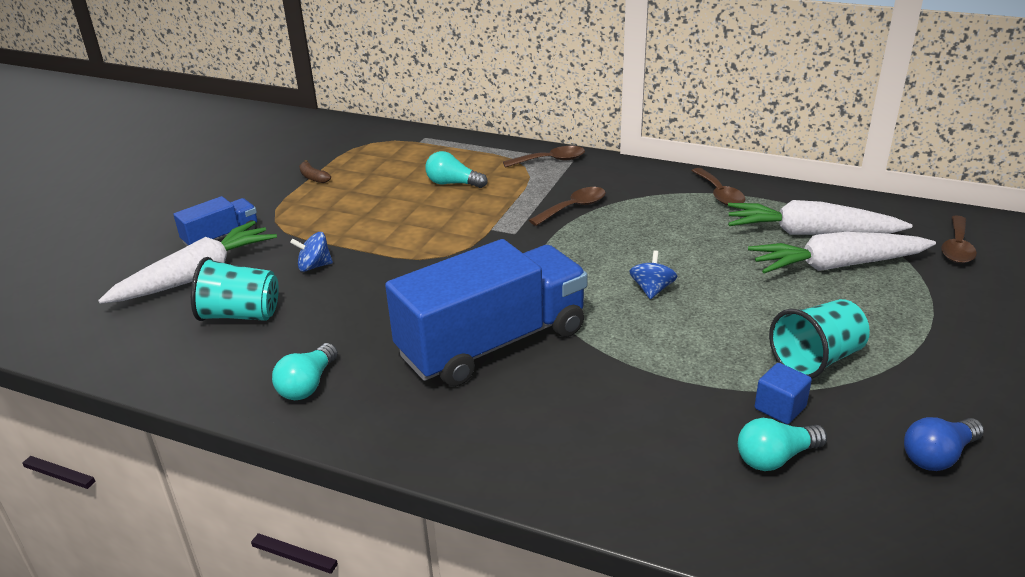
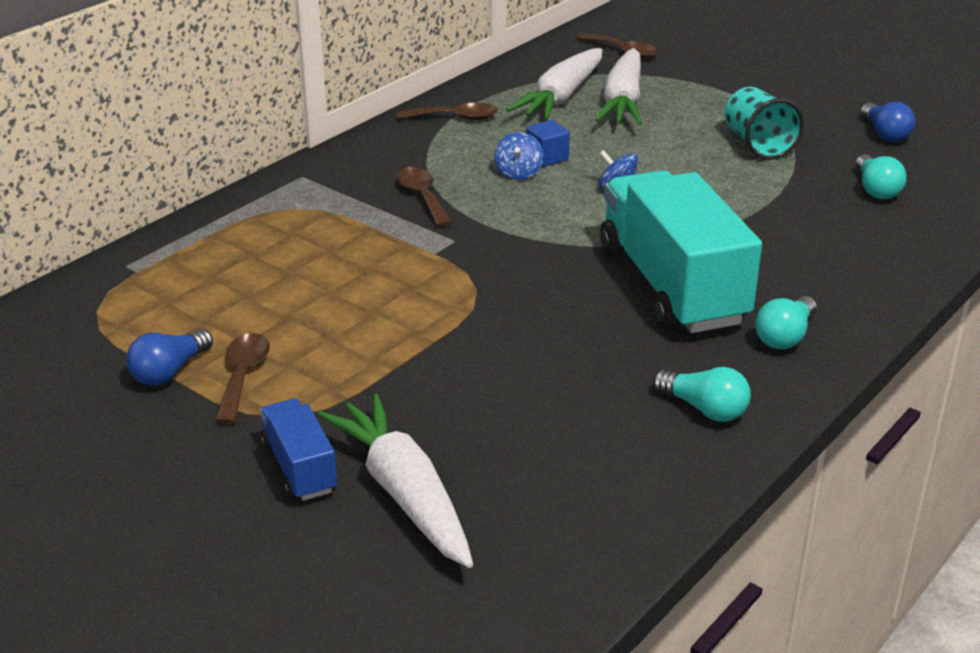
camera: 75 degrees left, 0 degrees up
turquoise cup [191,257,279,321] -> none
blue spinning top [290,232,333,272] -> blue spinning top moved to [494,132,543,180]
brown banana [299,160,331,183] -> blue light bulb [126,329,213,386]
blue truck [385,239,588,387] -> turquoise truck [600,170,762,333]
turquoise light bulb [426,151,487,188] -> turquoise light bulb moved to [755,296,817,349]
brown spoon [503,146,585,168] -> brown spoon moved to [215,333,270,424]
blue cube [755,363,812,424] -> blue cube moved to [526,120,570,167]

